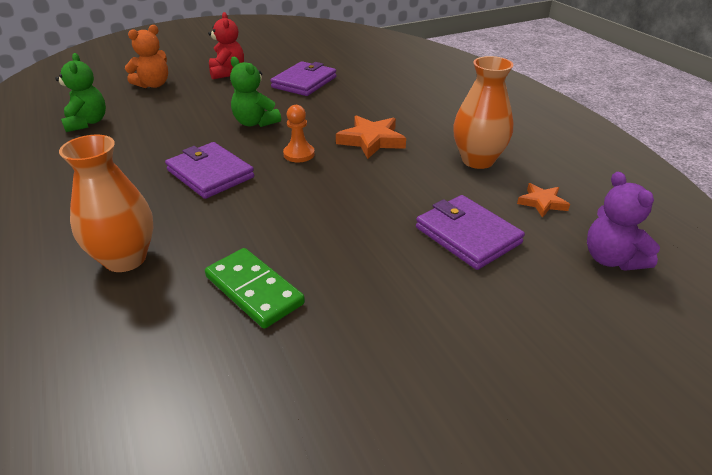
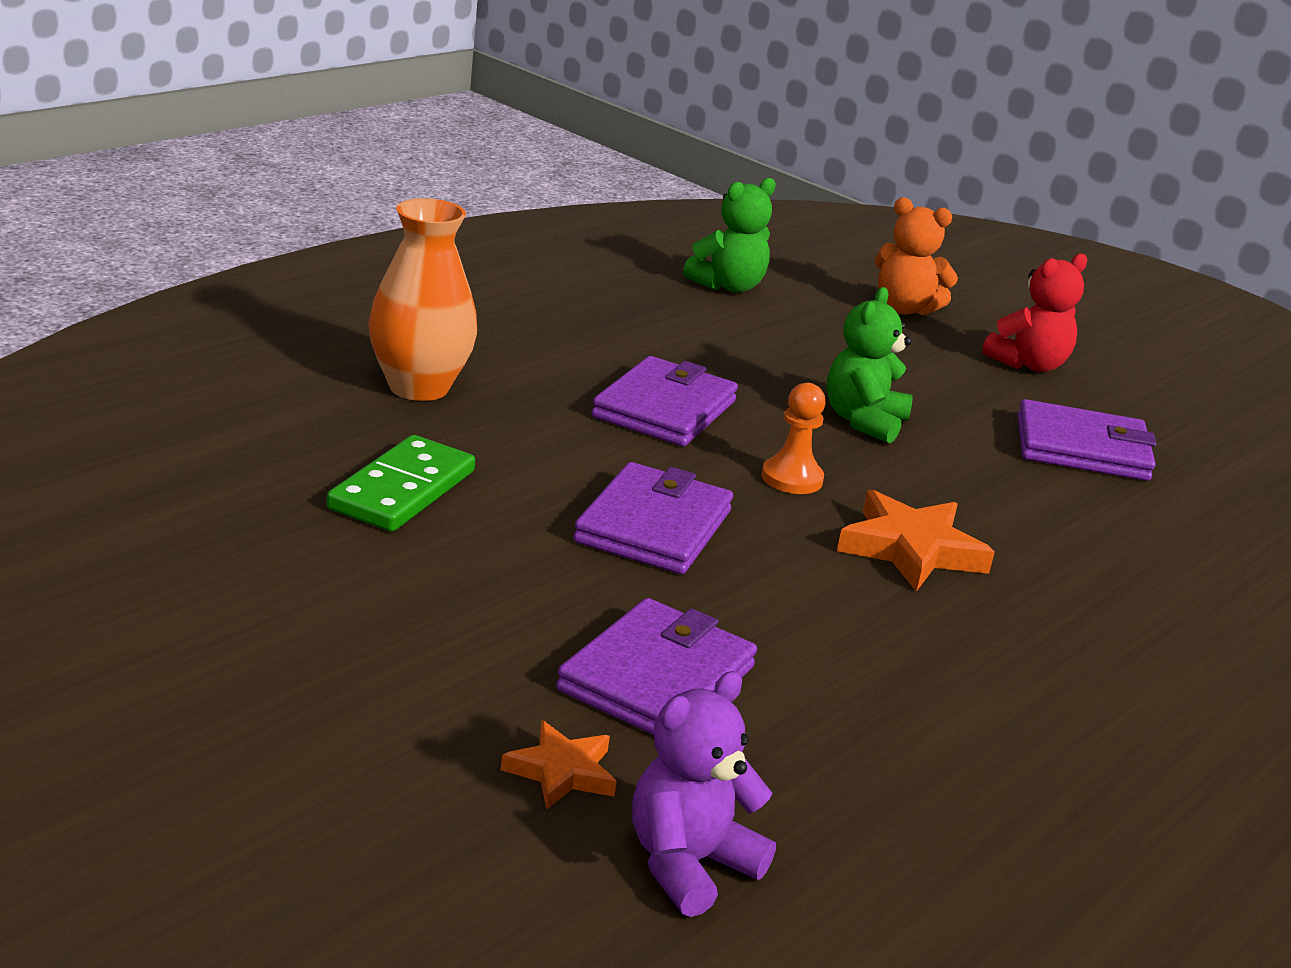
camera: 65 degrees right, 10 degrees down
orange vase [453,56,513,169] -> none
orange star [517,183,570,218] -> orange star moved to [501,720,617,809]
none -> purple wallet [573,462,733,574]

